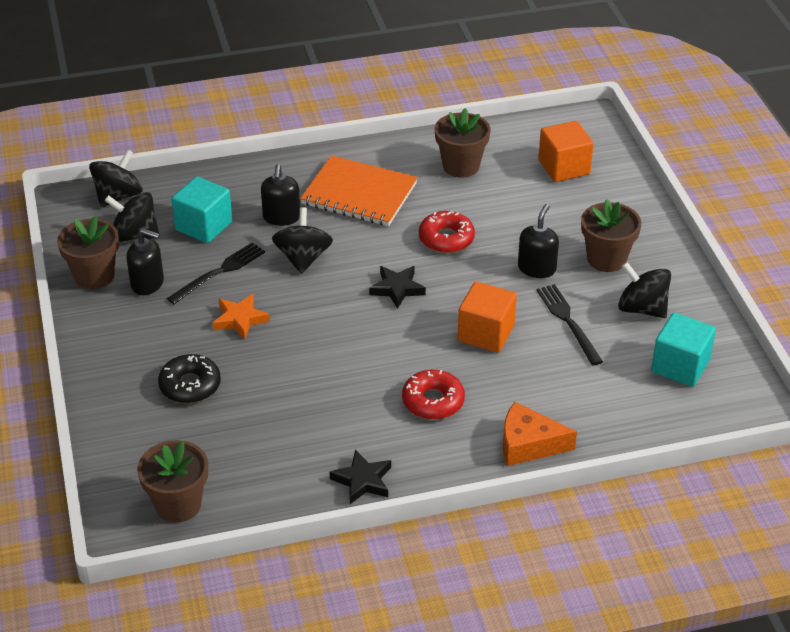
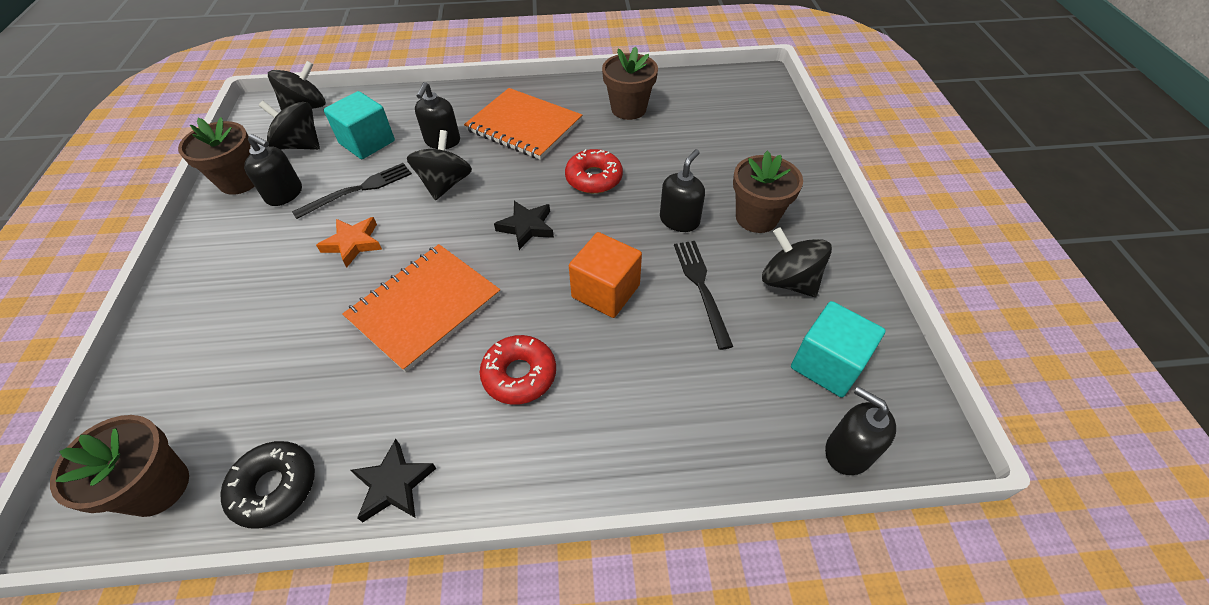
camera: 10 degrees right, 10 degrees up
black donut [158,354,221,403] -> black donut moved to [220,441,315,528]
orange cheese [503,402,577,466] -> none
orange cube [538,121,594,182] -> none
none -> orange notebook [342,244,500,372]
none -> black soap dispenser [825,386,896,475]

